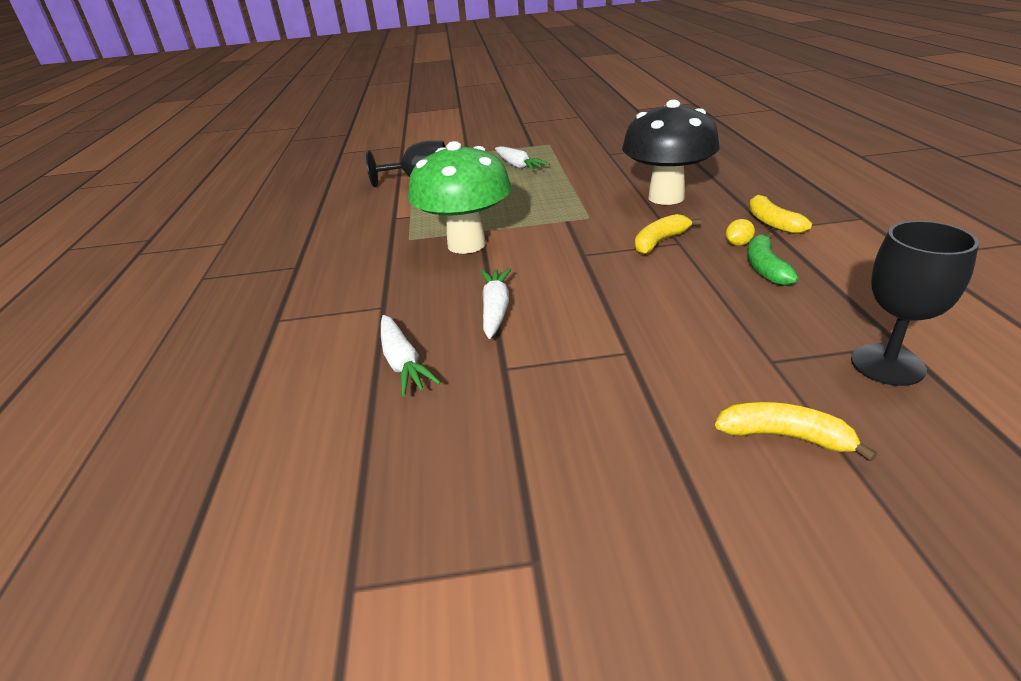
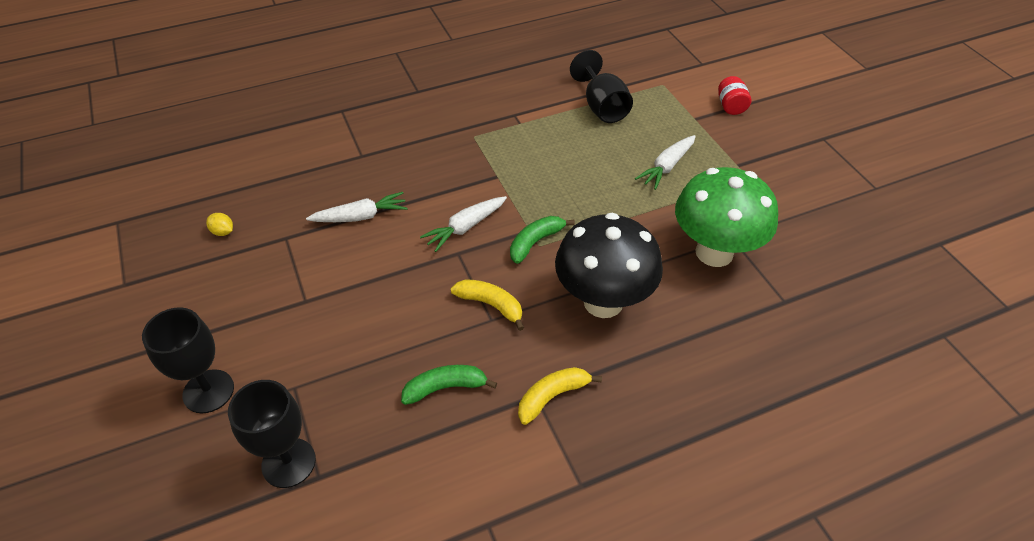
camera: 70 degrees right, 15 degrees up
white carrot [381,315,441,397] -> white carrot moved to [420,196,507,252]
green mushroom [408,141,511,254] -> green mushroom moved to [675,167,778,267]
yellow banana [715,402,877,462] -> black goblet [142,307,234,413]
yellow lemon [726,219,755,246] -> yellow lemon moved to [206,213,233,236]
none -> green banana [510,216,575,264]
none -> red jar [718,76,751,115]

